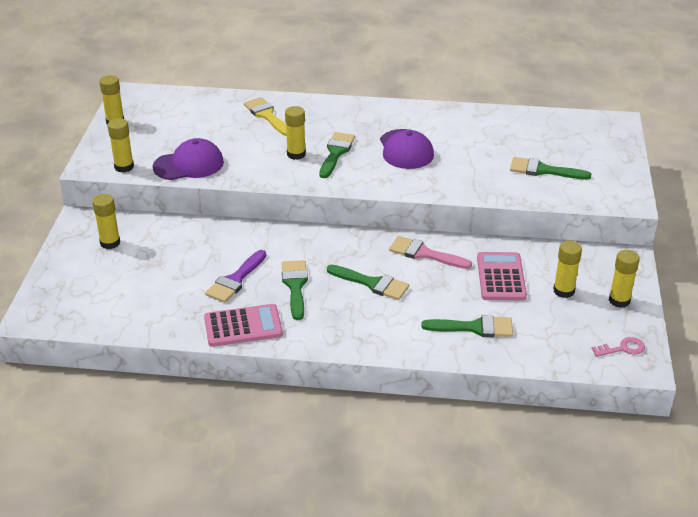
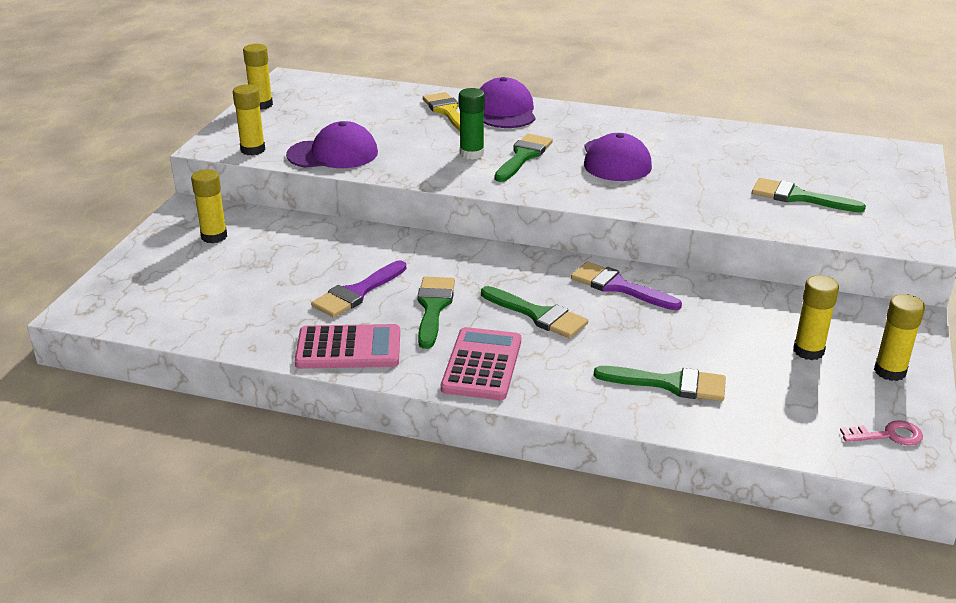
camera: 10 degrees right, 5 degrees down
yellow glue stick [285,106,306,160] -> green glue stick [459,88,485,159]
pink brush [389,236,472,269] -> purple brush [571,262,682,310]
pink calculator [477,252,527,301] -> pink calculator moved to [441,327,521,400]
none -> purple cap [480,77,535,128]

